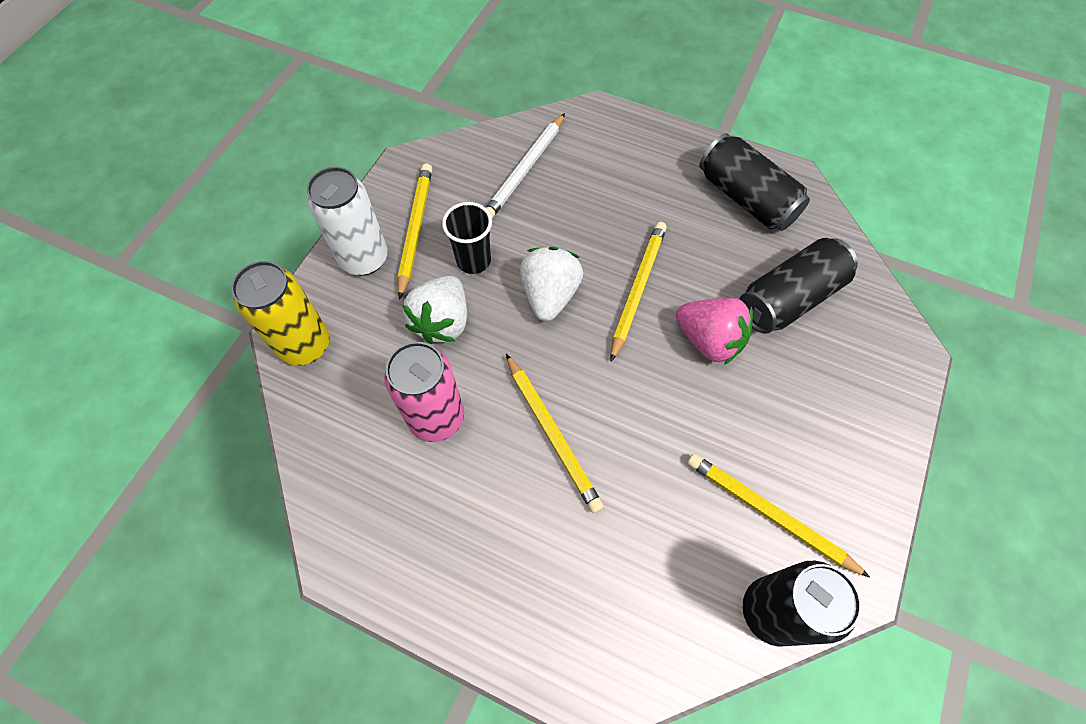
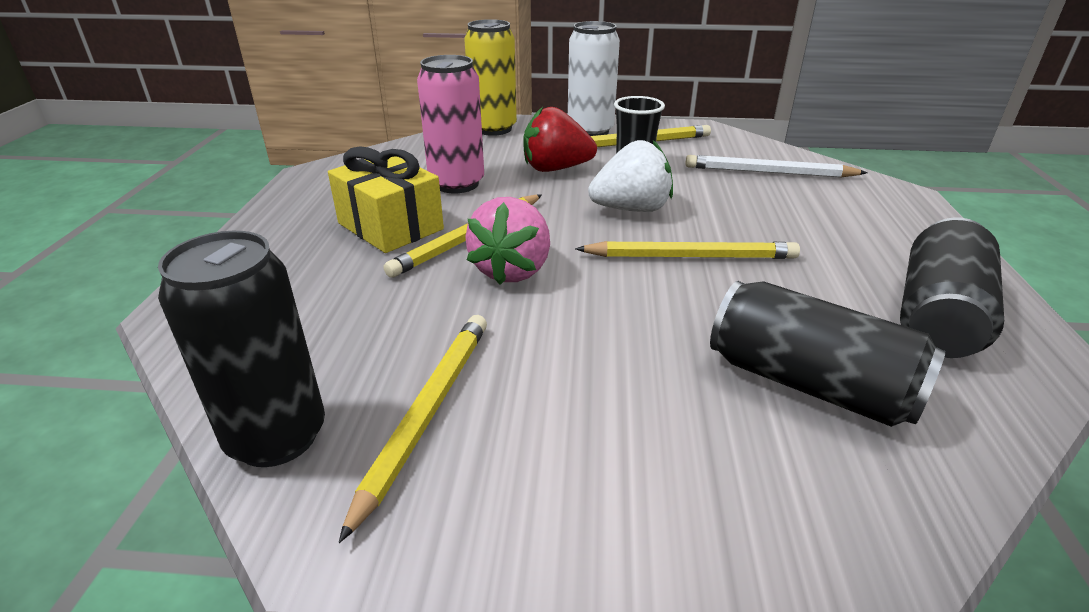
camera: 70 degrees right, 30 degrees down
white strawberry [403,276,467,344] -> red strawberry [524,107,597,172]
pink strawberry [676,298,753,365] -> pink strawberry moved to [465,197,550,285]
none -> yellow gift [328,146,444,253]

